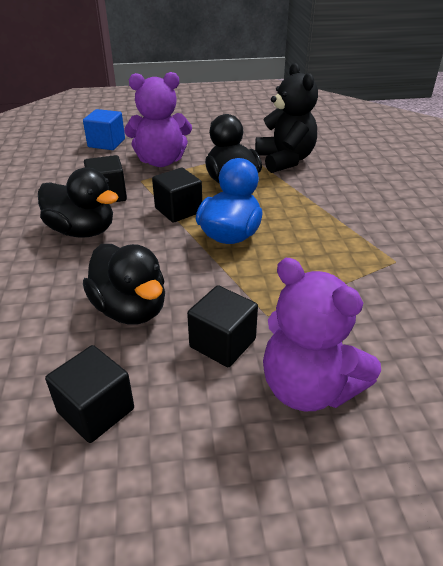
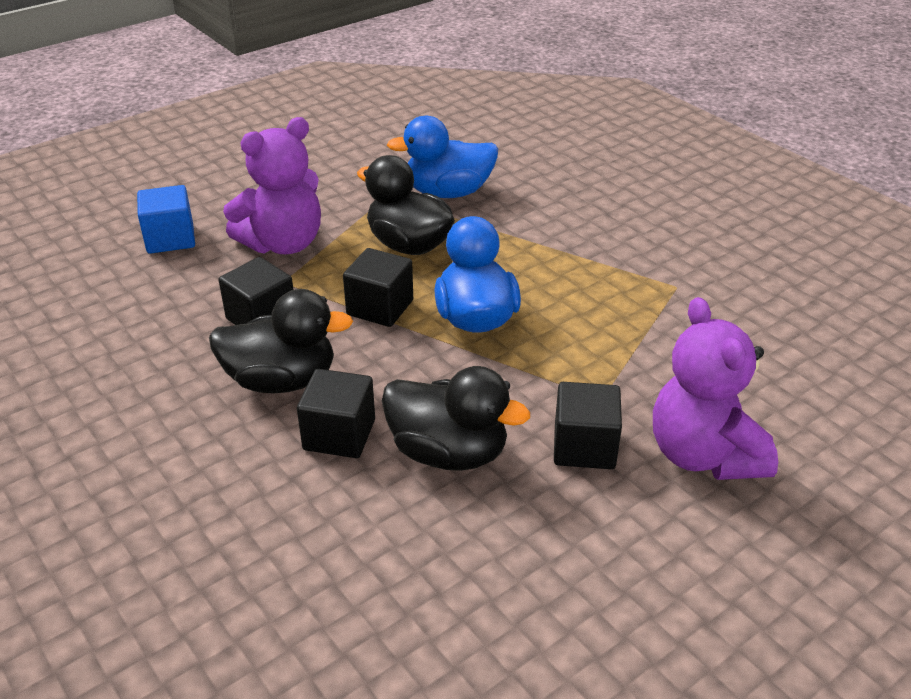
camera: 30 degrees left, 0 degrees up
black cube [45,345,134,443] -> black cube moved to [297,369,375,458]
black teddy bear [255,63,318,173] -> blue duck [387,116,498,198]
purple teddy bear [263,258,381,411] -> purple teddy bear turned 60 degrees clockwise [653,297,778,480]

